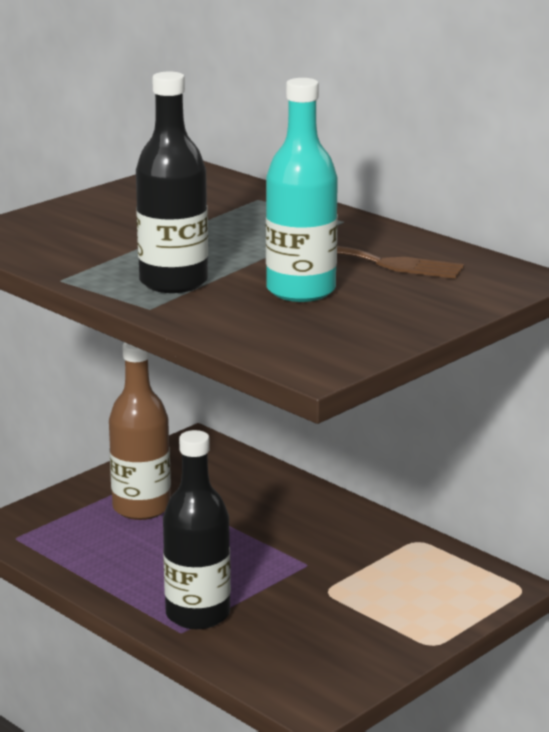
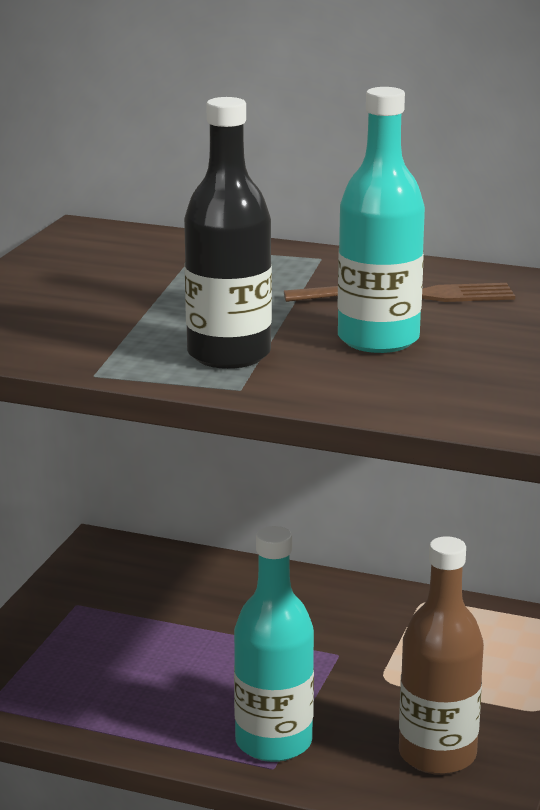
camera: 25 degrees left, 0 degrees up
brown bottle [109,342,171,520] -> brown bottle moved to [399,536,484,775]
black bottle [163,430,231,629] -> turquoise bottle [234,526,314,762]

